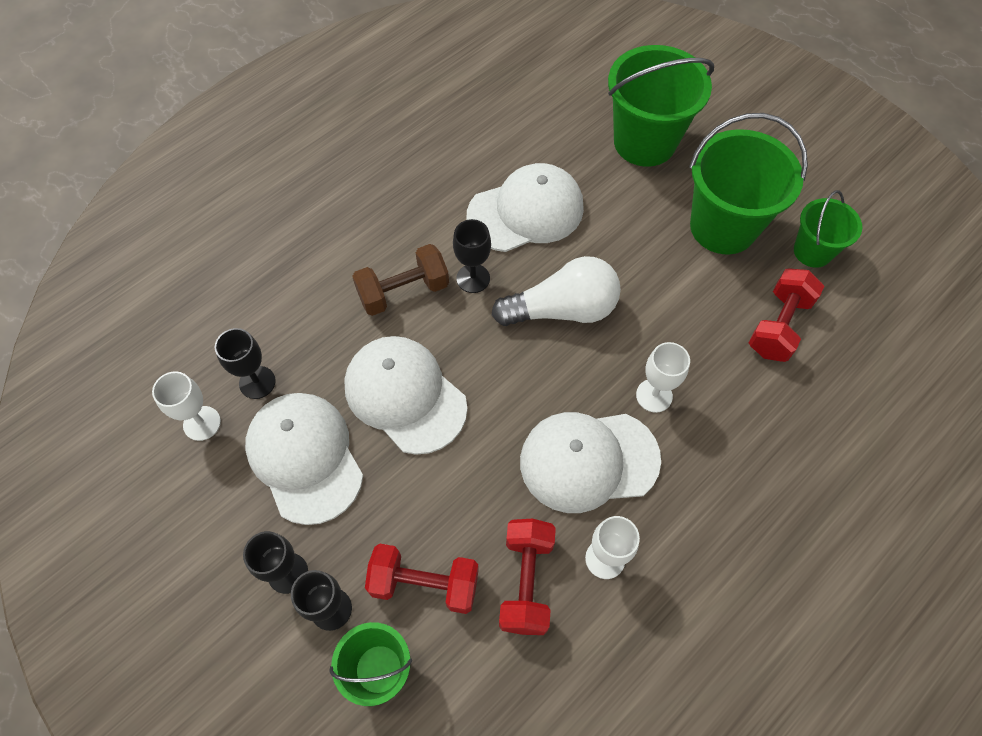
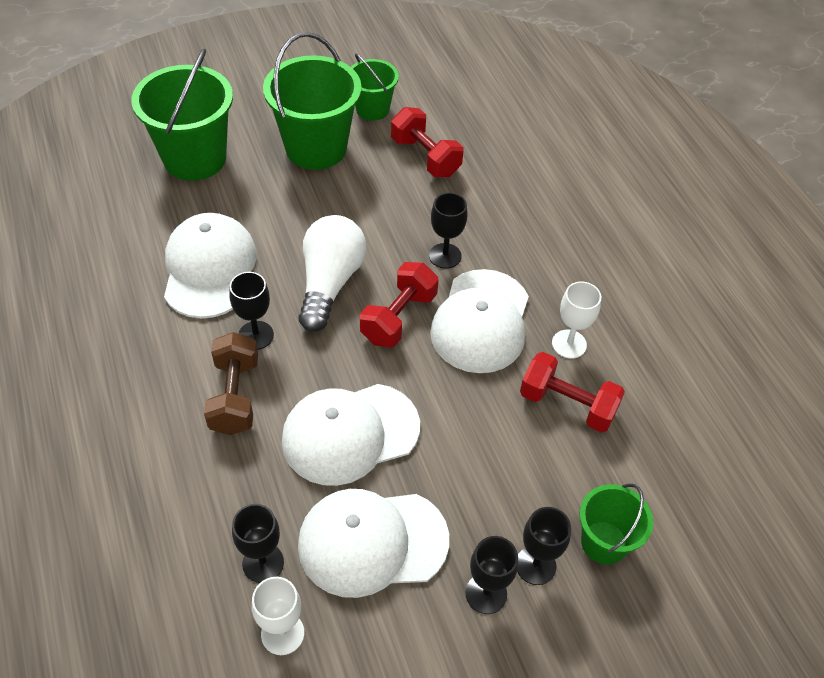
camera: 70 degrees left, 10 degrees down
red dumbbell [365,544,479,614] -> red dumbbell moved to [360,262,439,348]
white goblet [636,342,690,413] -> black goblet [429,192,467,269]

